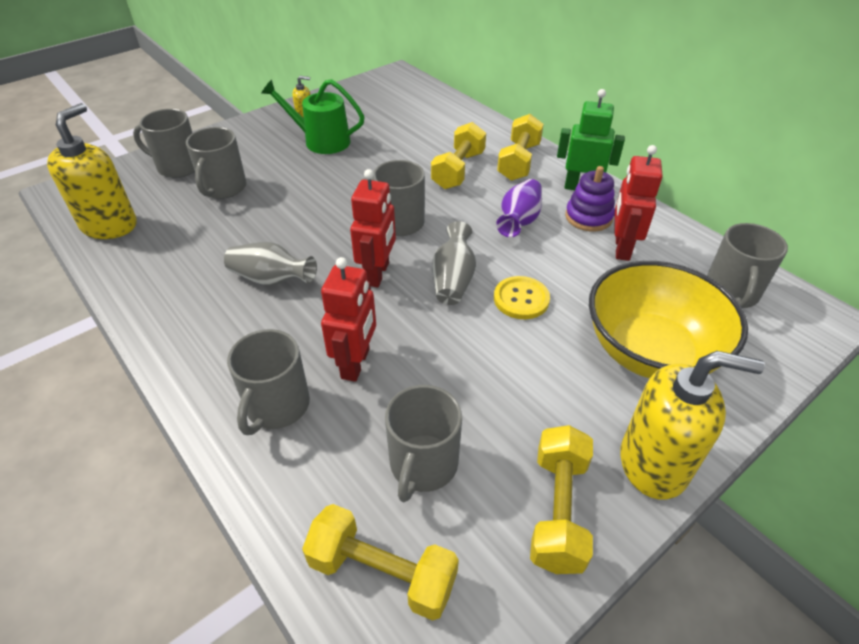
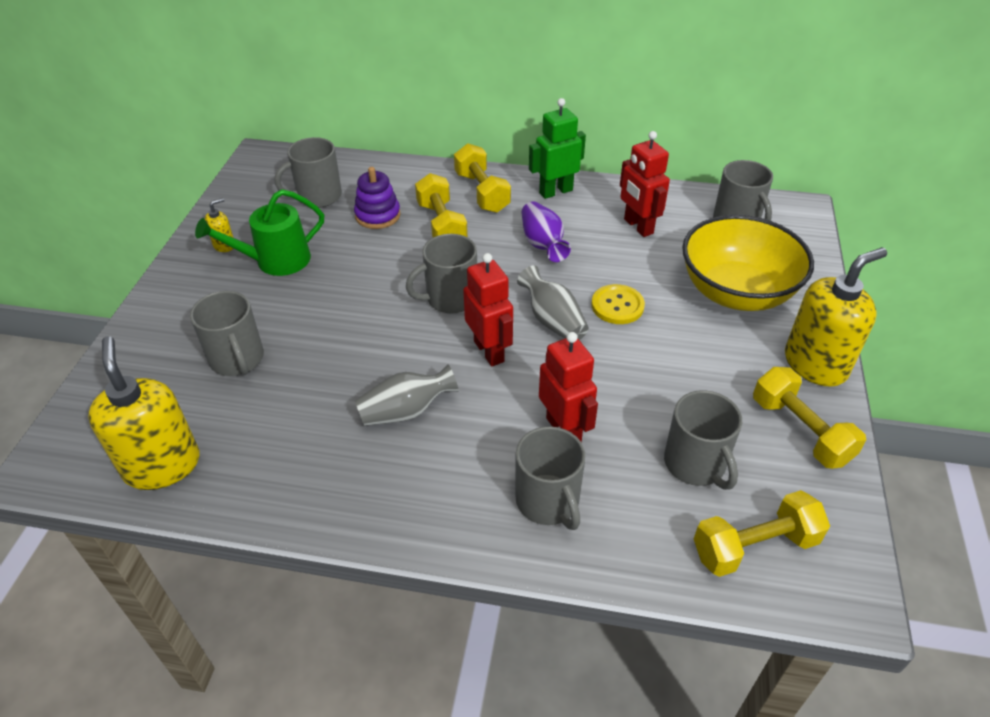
camera: 40 degrees left, 0 degrees up
grey mug [133,109,195,178] -> grey mug moved to [275,137,342,208]
purple stacking toy [565,166,615,231] -> purple stacking toy moved to [354,167,400,229]

